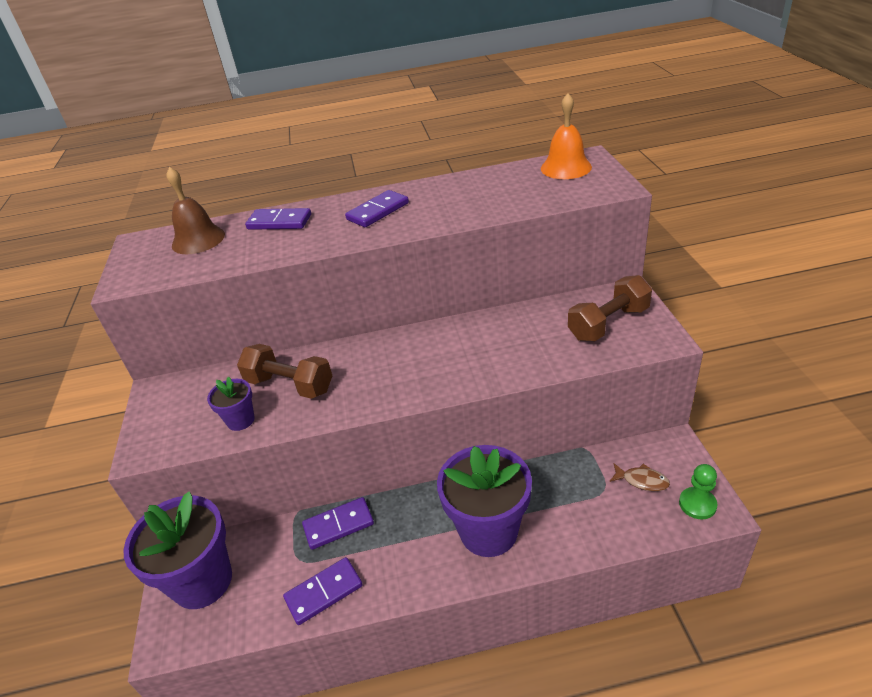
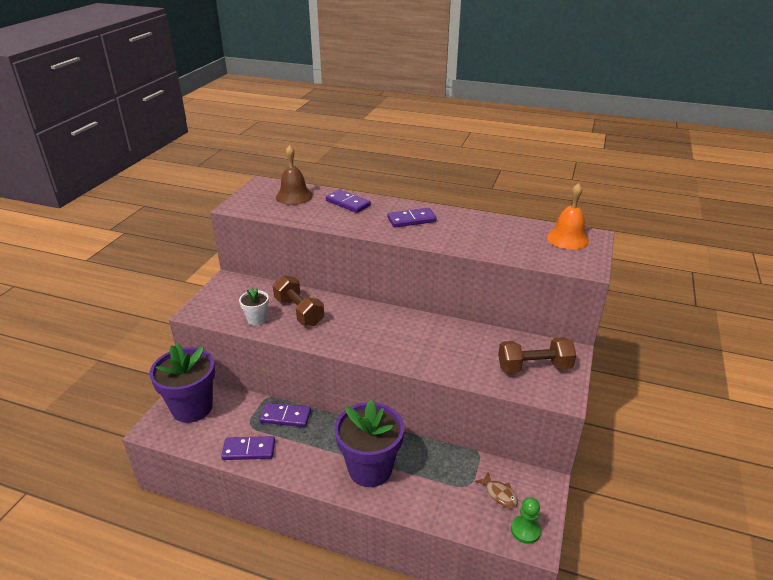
camera: 25 degrees right, 5 degrees down
purple flower pot [207,376,254,431] -> white flower pot [239,287,269,326]

